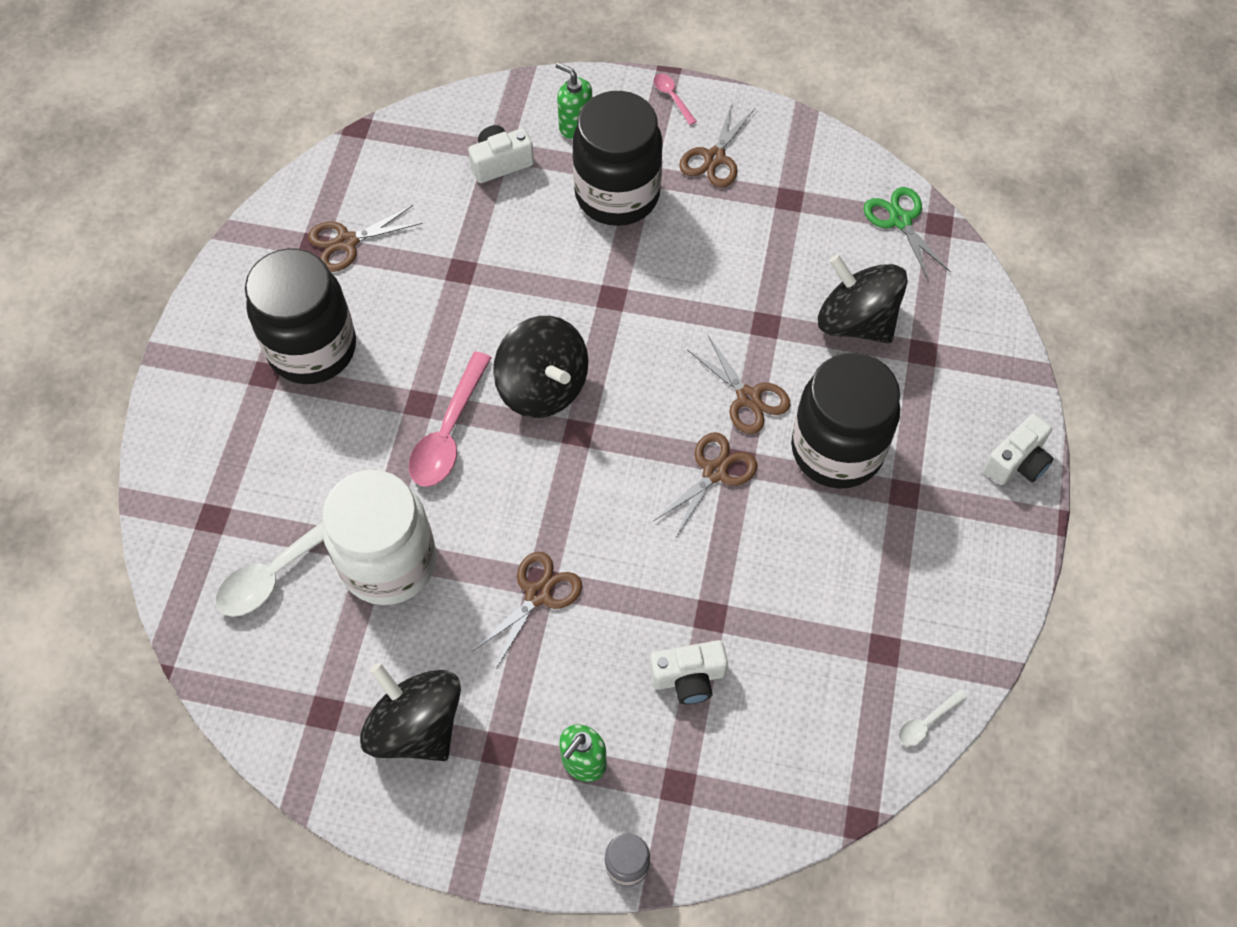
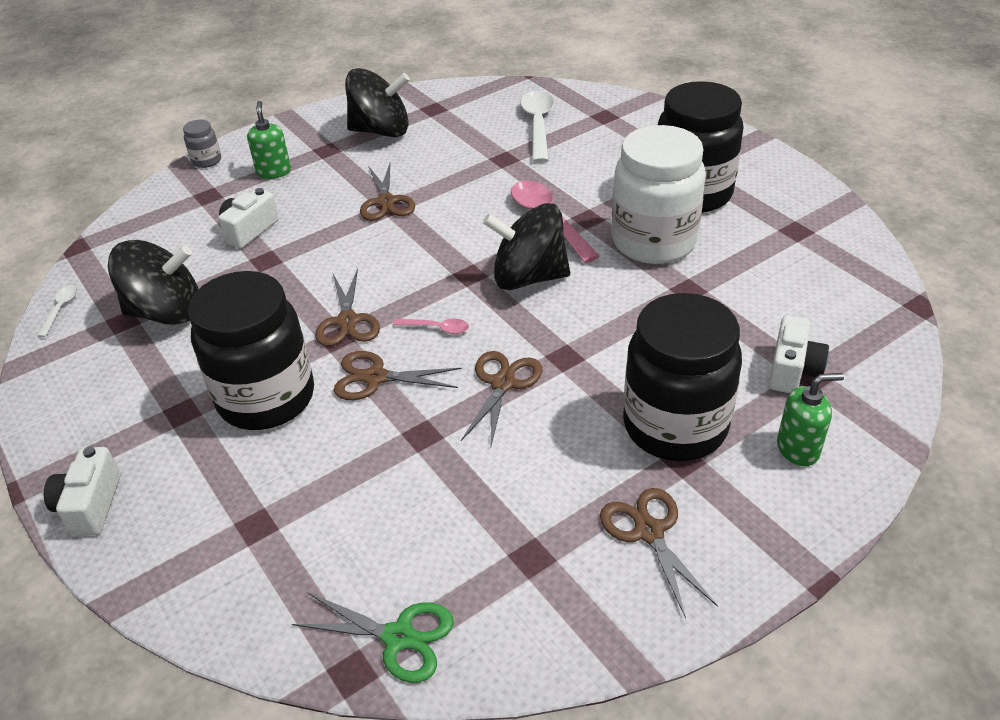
camera: 135 degrees right, 20 degrees down
brown scissors [308,205,422,272] -> brown scissors moved to [461,351,542,446]
white jar [322,470,436,605] -> white jar moved to [612,125,706,264]
pink spoon [654,73,697,125] -> pink spoon moved to [393,319,469,334]
black spinning top [818,255,908,343] -> black spinning top moved to [108,240,198,325]

